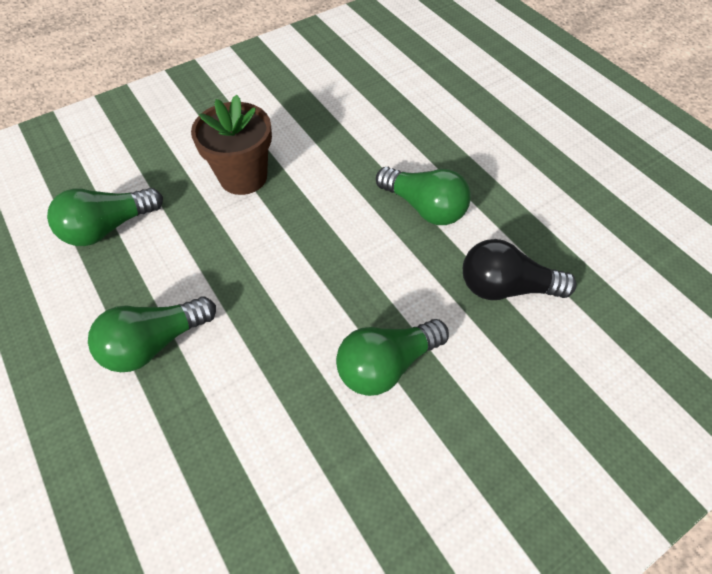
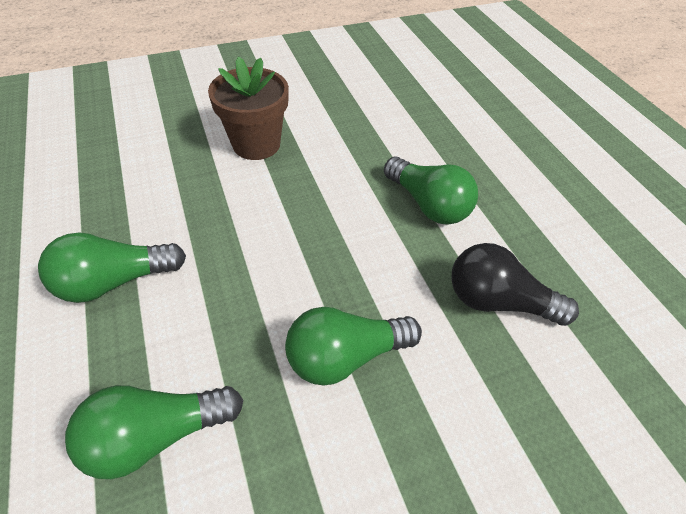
camera: 10 degrees right, 5 degrees down
green light bulb [47,188,163,246] -> green light bulb moved to [65,385,243,479]

